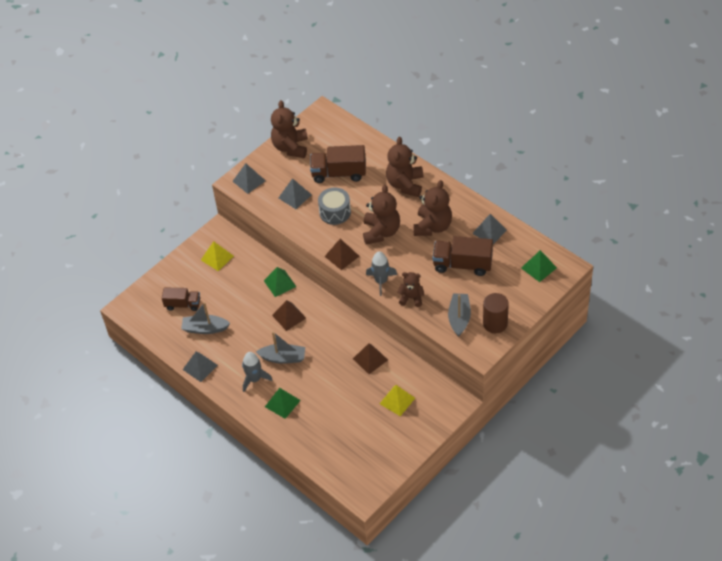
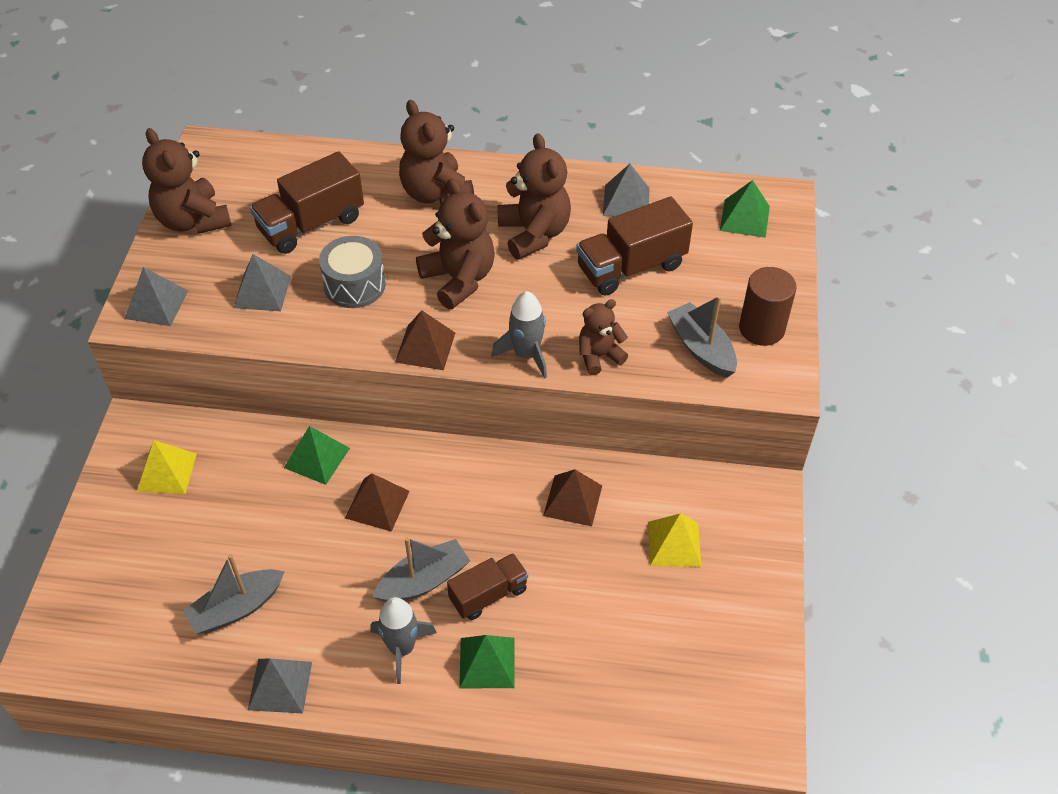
camera: 40 degrees left, 0 degrees up
brown truck [162,288,200,311] -> brown truck moved to [447,553,528,620]

